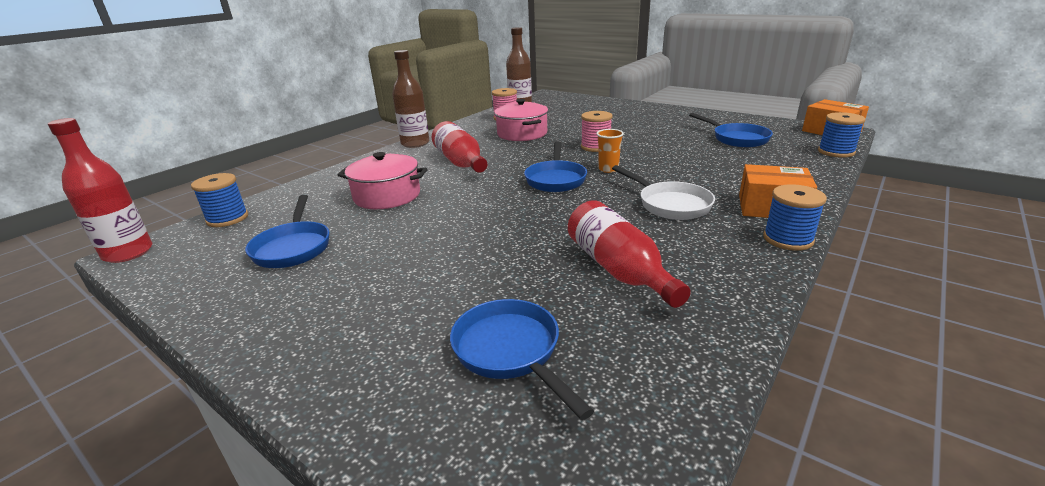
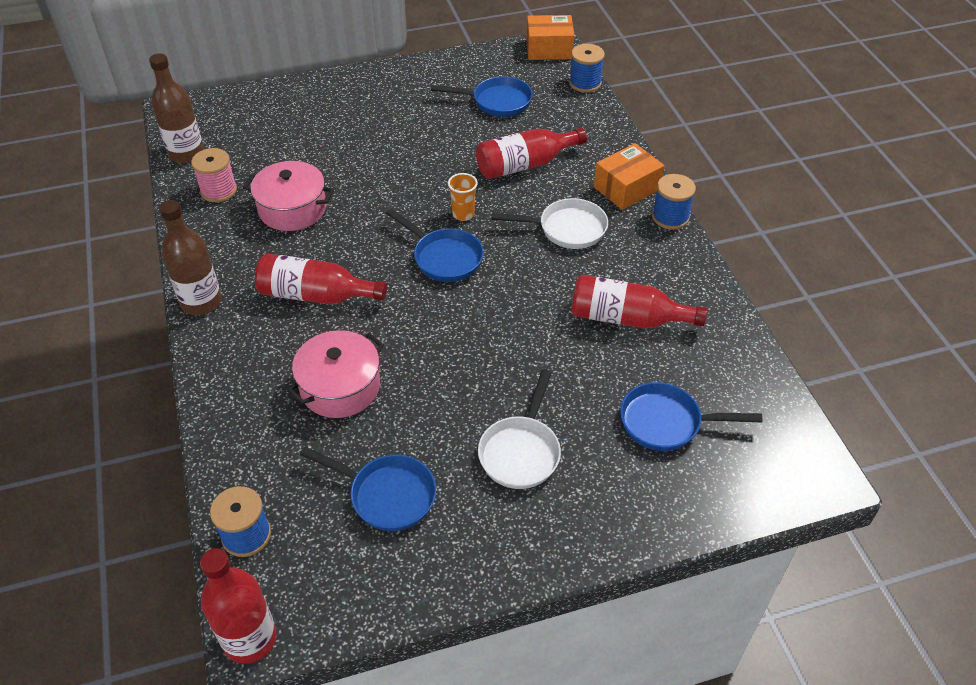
camera: 55 degrees left, 20 degrees up
pink spool [581,111,613,152] -> none
none -> red bottle [476,128,587,179]
none -> white pan [478,369,561,489]

